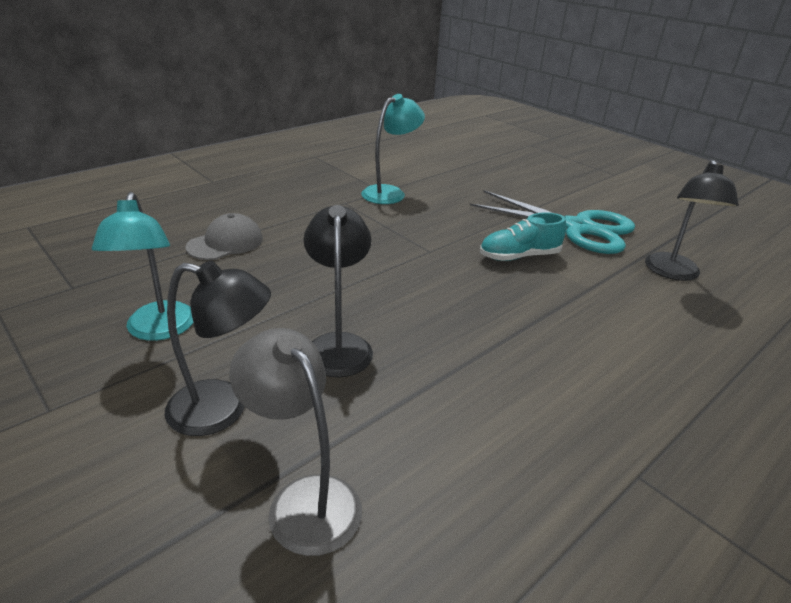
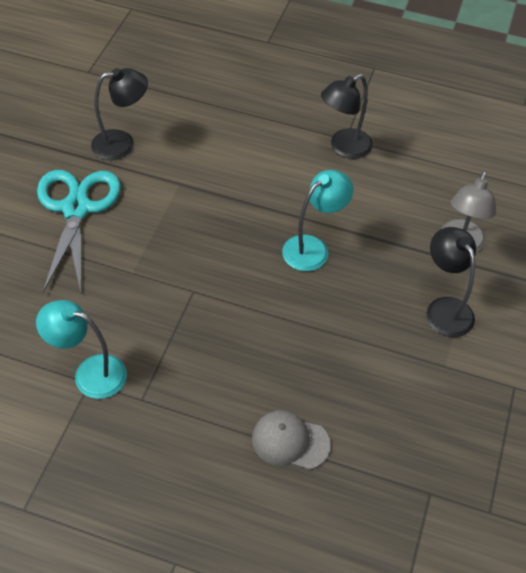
camera: 120 degrees left, 20 degrees up
turquoise lamp [92,192,193,341] -> turquoise lamp moved to [282,170,353,271]
black lamp [304,205,373,377] -> black lamp moved to [321,74,373,159]
turquoise shoe [480,212,566,261] -> none

